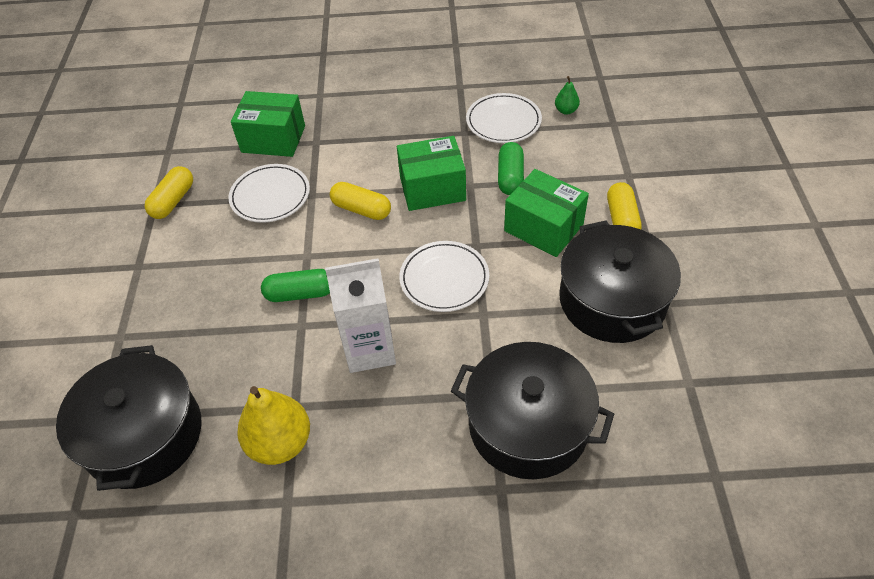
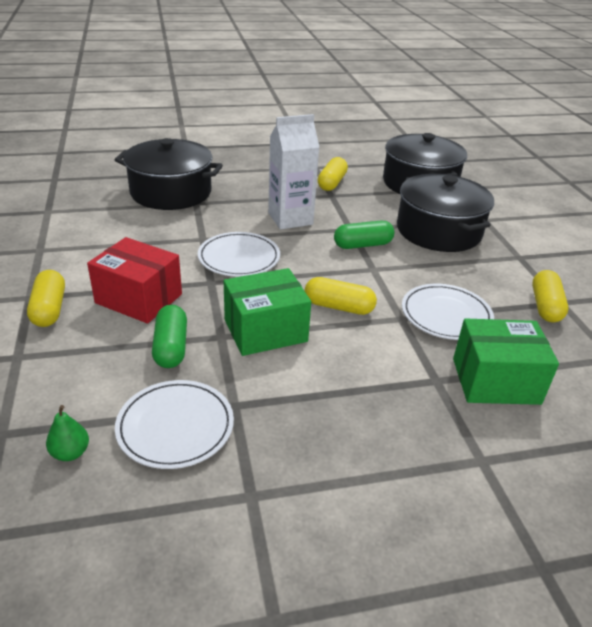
camera: 165 degrees right, 15 degrees down
yellow pear [237,386,310,465] -> yellow capsule [318,157,348,191]
green box [504,169,589,257] -> red box [87,237,182,324]
black pot [559,221,681,343] -> black pot moved to [397,174,494,252]

